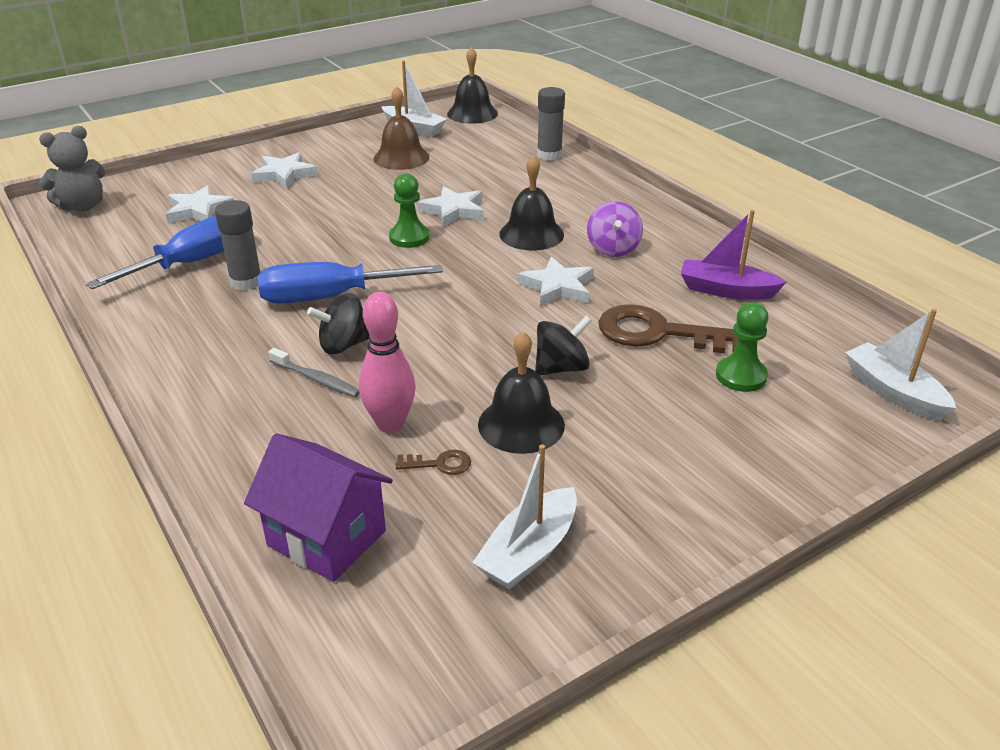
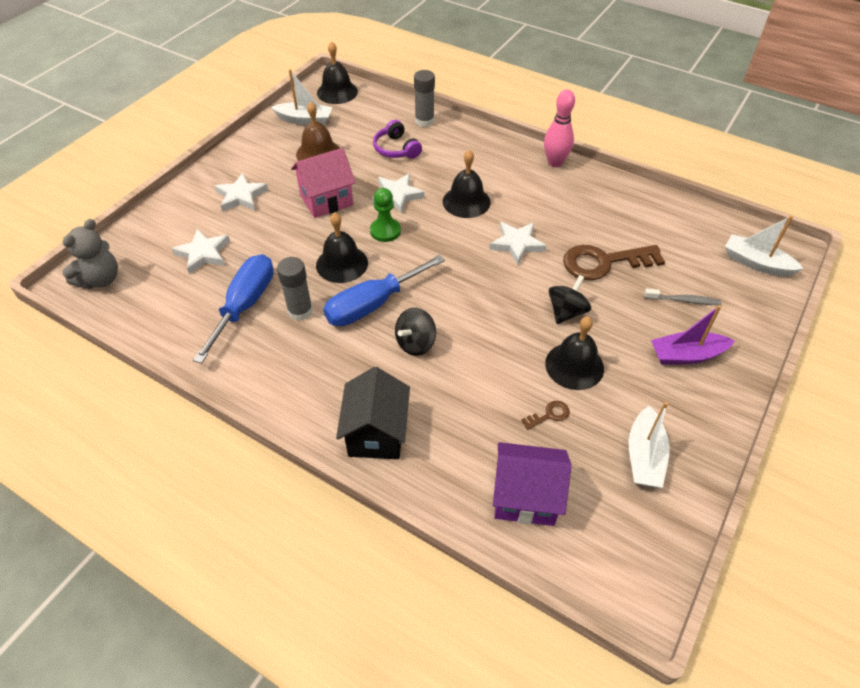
camera: 25 degrees left, 15 degrees up
grey toothbrush [268,348,359,397] -> grey toothbrush moved to [644,289,721,305]
pink bowling pin [359,292,416,433] -> pink bowling pin moved to [544,89,575,167]
purple spinning top [587,201,643,257] -> none
purple boat [681,210,786,300] -> purple boat moved to [651,305,735,364]
green pawn [716,302,768,392] -> none
none -> pink house [291,148,356,218]
none -> black bell [316,212,368,283]
none -> black house [336,367,410,459]
none -> purple headphones [373,120,422,159]

